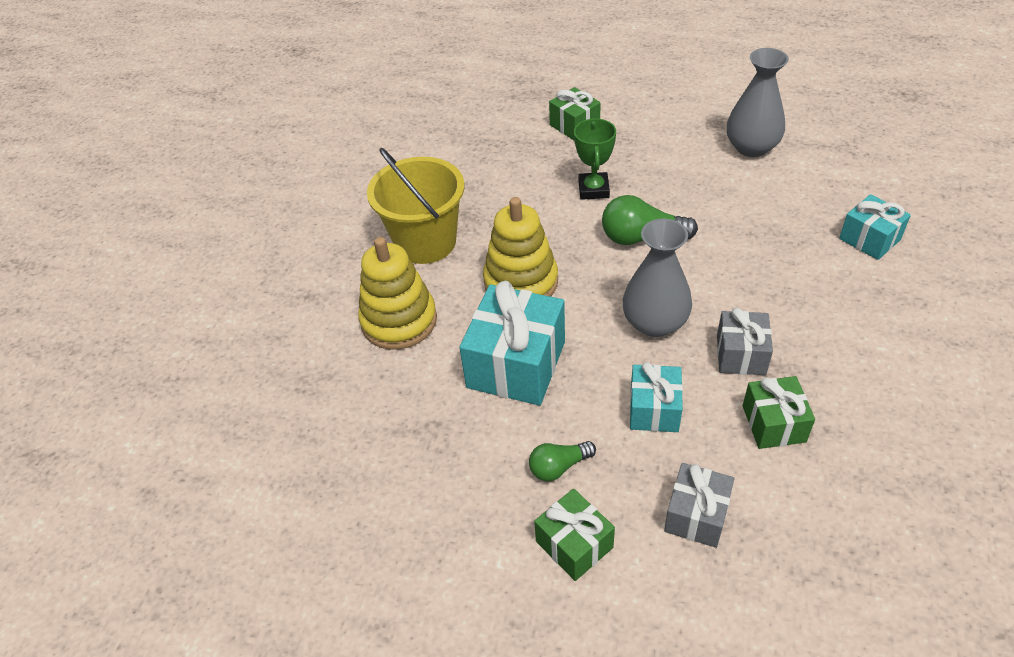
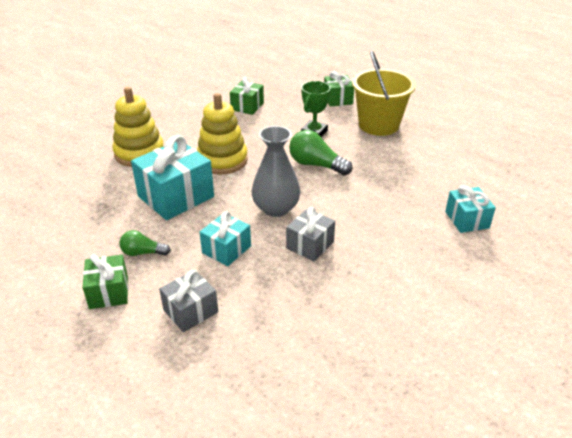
camera: 25 degrees right, 10 degrees down
yellow bucket [367,148,464,264] -> yellow bucket moved to [352,51,416,136]
grey vase [727,48,789,157] -> none
green gift [743,376,815,449] -> green gift moved to [230,77,264,115]

